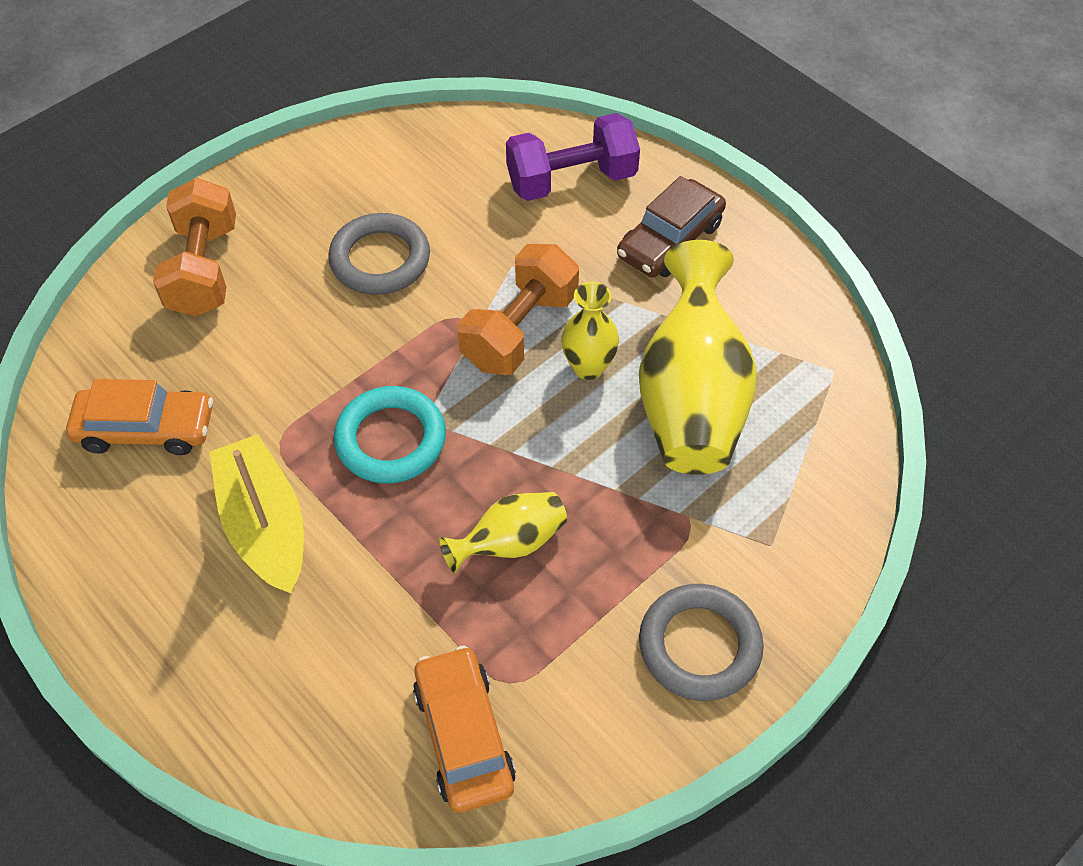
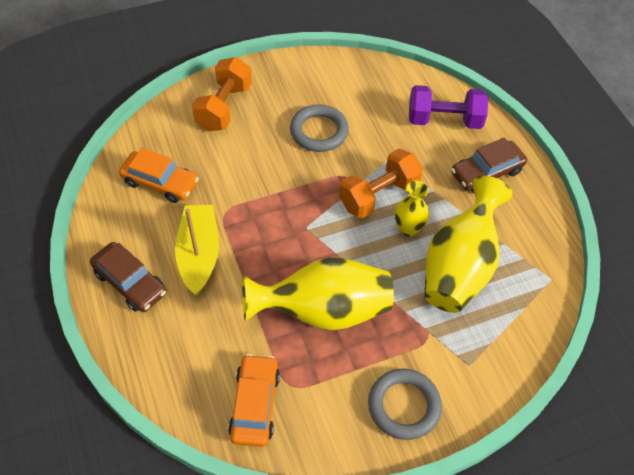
camera: 20 degrees right, 0 degrees up
turquoise ring [334,386,446,483] -> none
yellow vase [439,492,567,573] -> yellow vase [242,257,394,330], size x1.97
none -> brown car [90,242,167,312]

